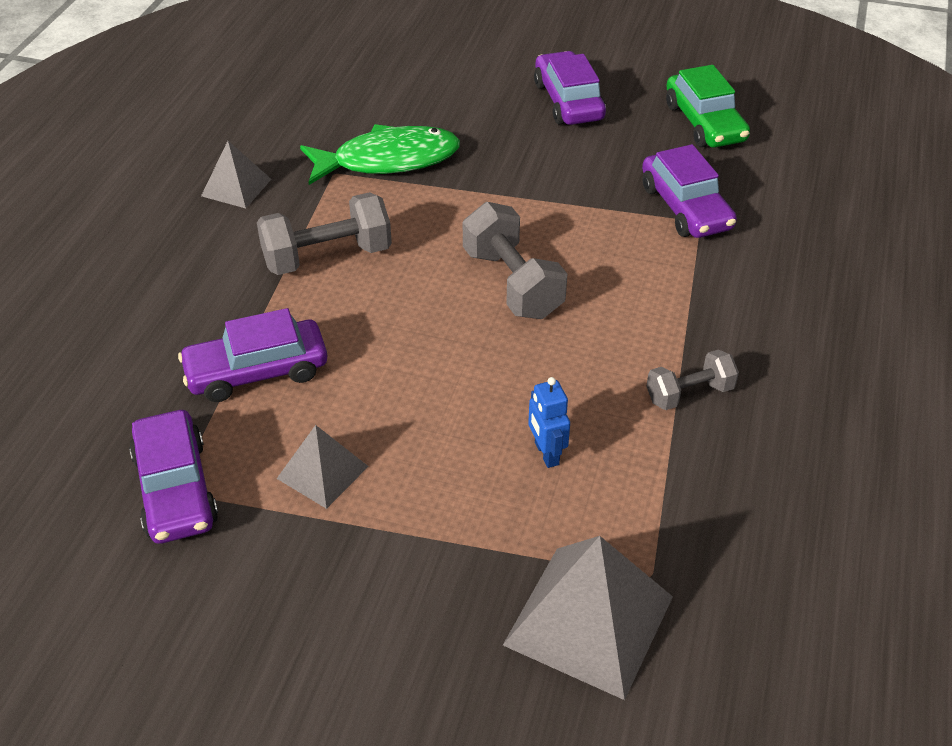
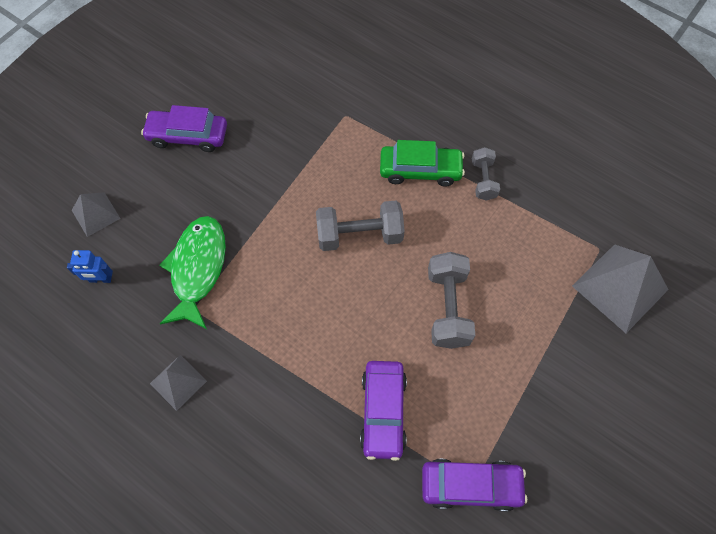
camera: 70 degrees left, 20 degrees up
grey dumbbell [257,192,392,275] -> grey dumbbell moved to [428,252,475,349]
grey pyramid [277,425,369,509] -> grey pyramid moved to [72,192,121,237]
blue robot [528,377,570,468] -> blue robot moved to [67,250,113,283]
purple car [642,144,737,238] -> none
green car [666,65,750,148] -> green car moved to [380,140,465,187]

